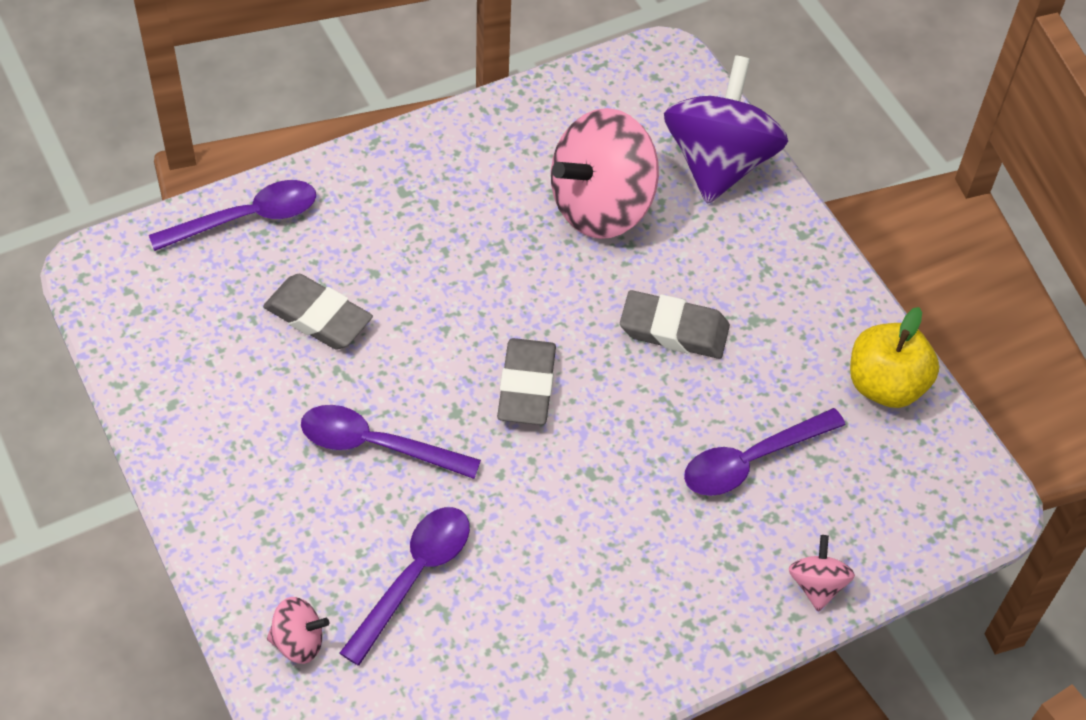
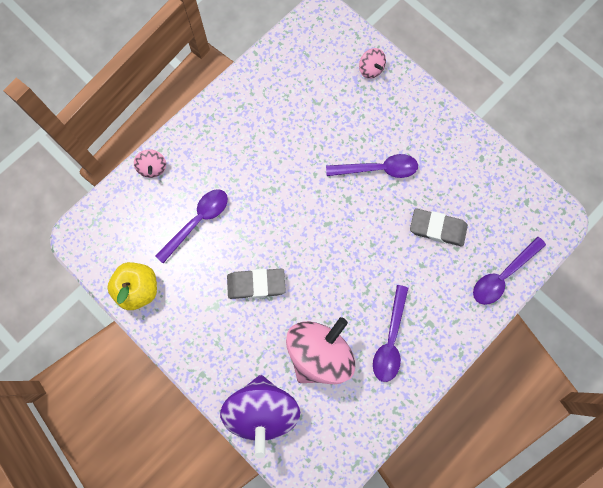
camera: 165 degrees right, 20 degrees up
pink spinning top [267,597,329,664] -> pink spinning top turned 105 degrees counterclockwise [359,48,386,79]
purple spoon [340,507,470,666] -> purple spoon moved to [373,285,408,382]
grey eraser [497,338,556,425] -> none

